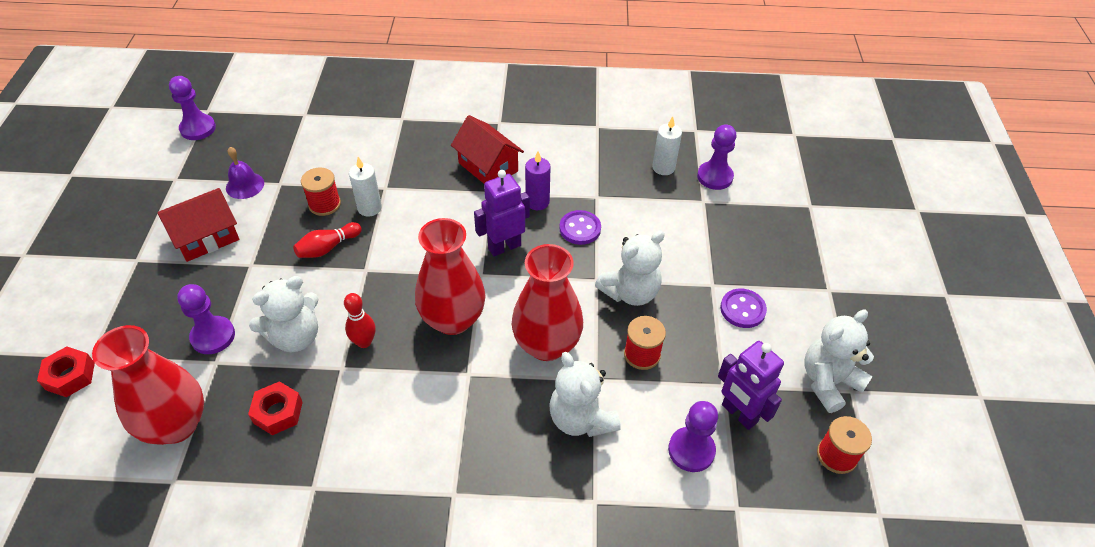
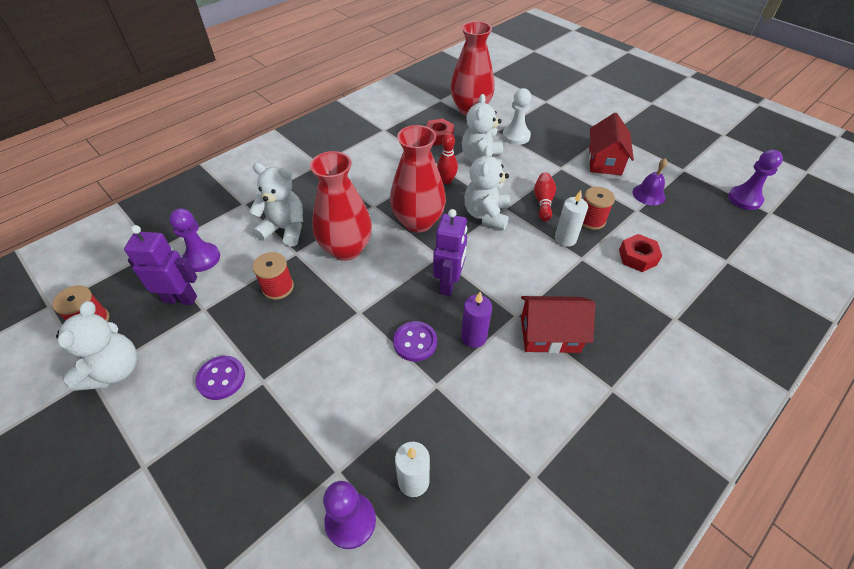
camera: 135 degrees right, 0 degrees up
red nut [37,346,95,397] -> red nut moved to [619,234,662,272]
purple pawn [177,284,235,354] -> white pawn [502,88,531,145]
white teddy bear [595,231,665,306] -> white teddy bear moved to [464,146,510,230]

